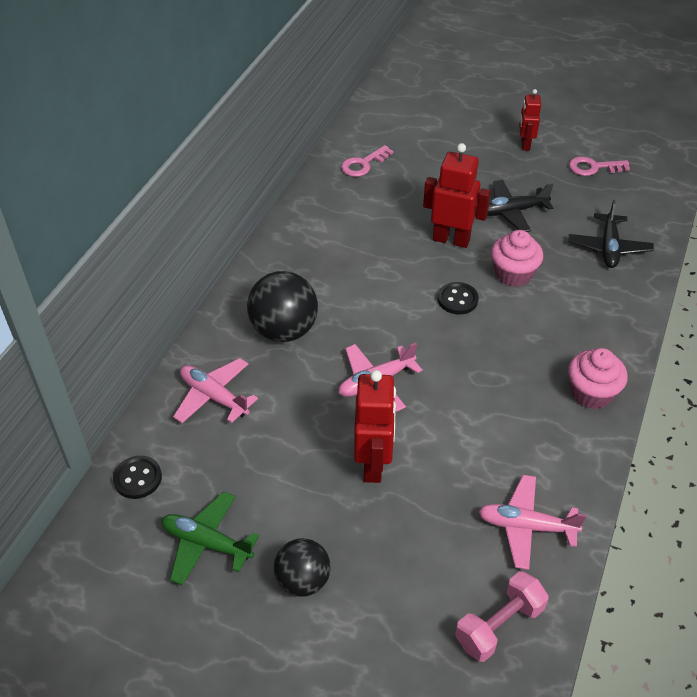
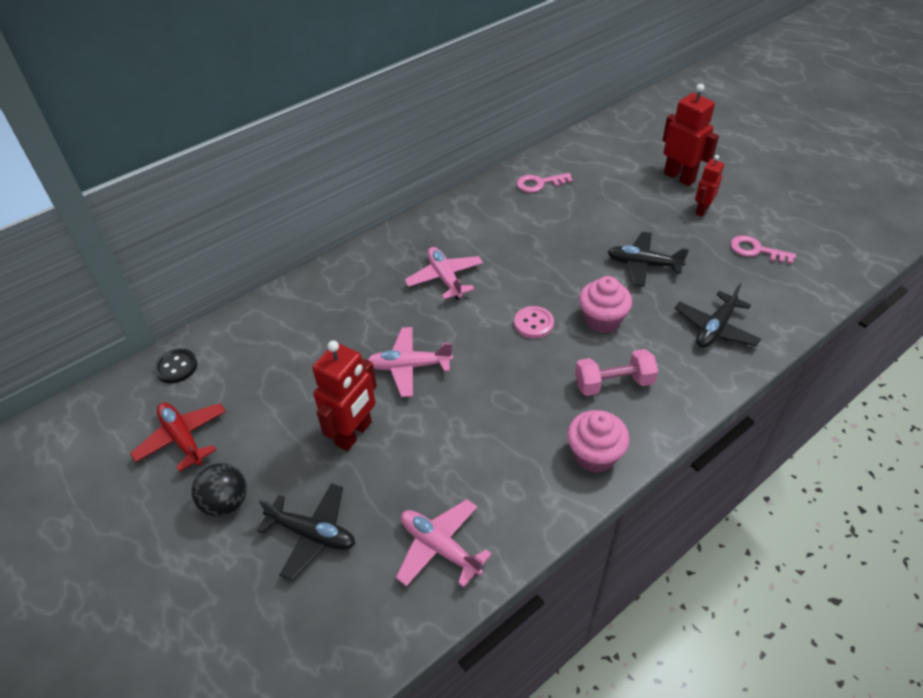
camera: 30 degrees right, 0 degrees up
green plane [161,492,259,585] -> red plane [130,402,226,472]
pink plane [173,358,258,423] -> pink plane moved to [405,247,483,300]
black ball [247,271,318,342] -> none
red robot [423,143,491,248] -> red robot moved to [662,84,719,186]
black button [438,282,479,315] -> pink button [514,306,554,339]
pink dumbbell [455,571,549,662] -> pink dumbbell moved to [575,349,658,396]
none -> black plane [257,483,355,581]

